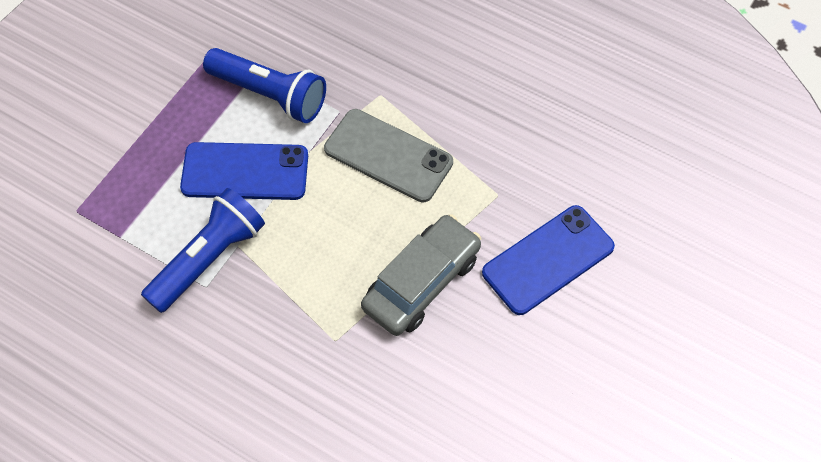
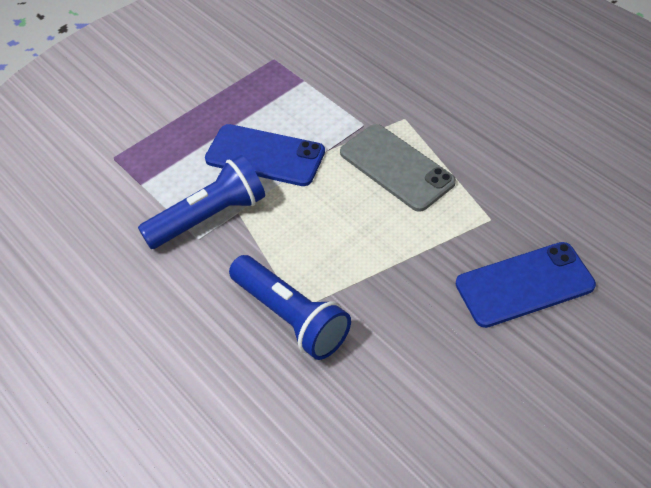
camera: 20 degrees right, 10 degrees down
blue flashlight [203,48,326,123] -> blue flashlight moved to [229,255,351,360]
grey car [361,214,481,336] -> none

